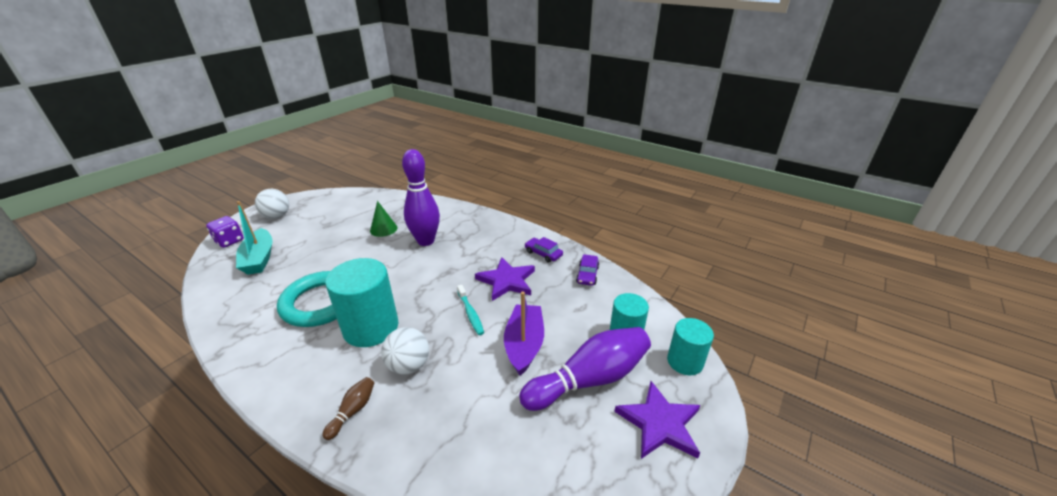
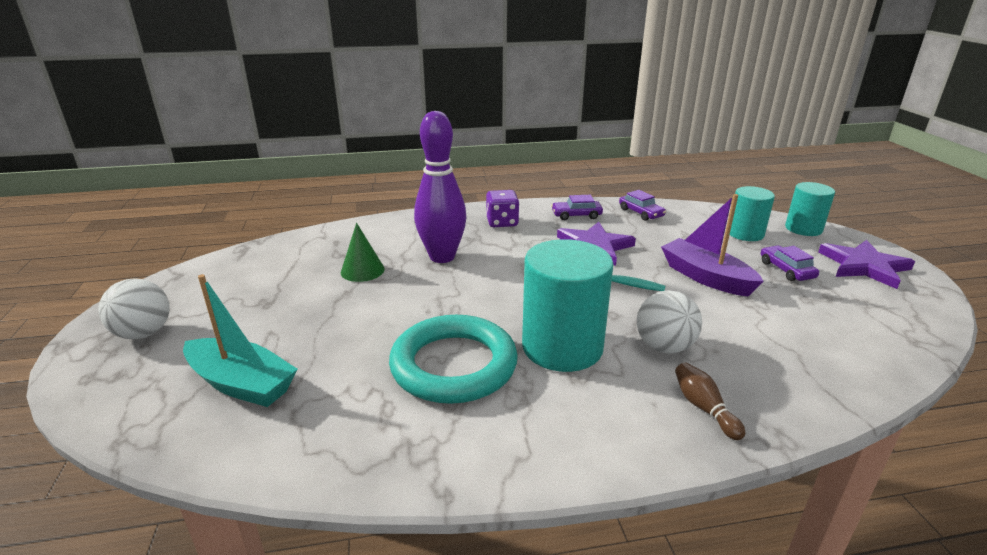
camera: 45 degrees left, 5 degrees down
purple dice [206,216,244,248] -> purple dice moved to [486,190,519,227]
purple bowling pin [519,327,651,411] -> purple car [761,246,819,281]

